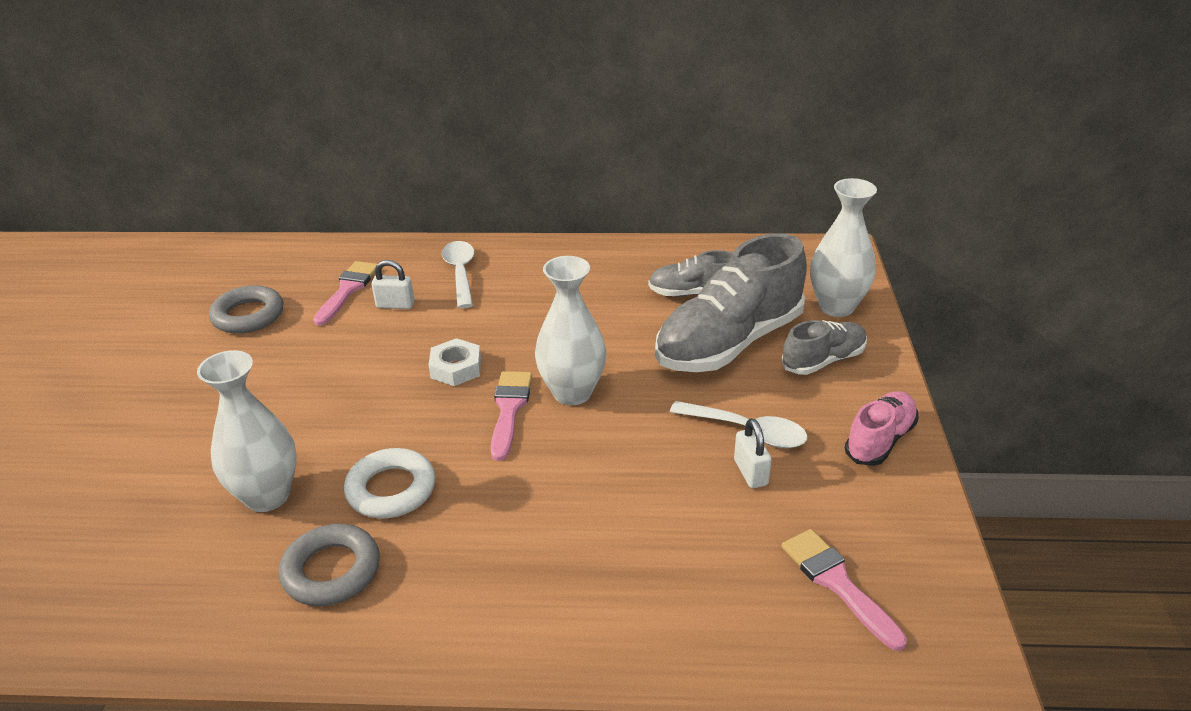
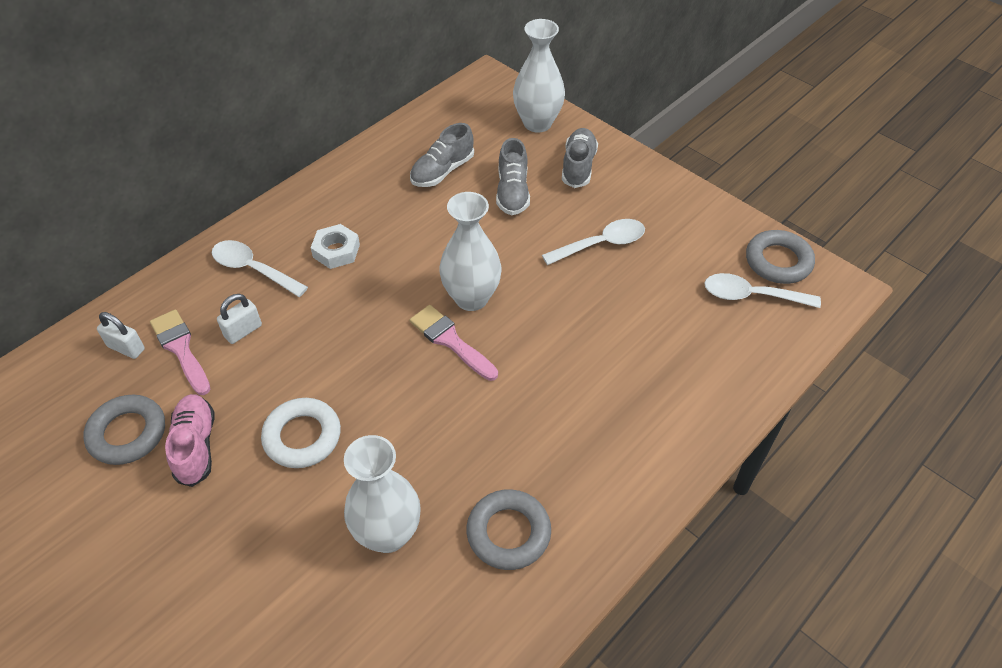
camera: 50 degrees left, 15 degrees up
white ring [344,448,435,518] -> white ring moved to [261,398,341,468]
white nut [428,338,481,386] -> white nut moved to [311,224,360,269]
grey shoe [655,233,807,372] -> grey shoe [496,138,530,215], size x0.52
white padlock [734,418,772,488] -> white padlock moved to [97,312,145,359]
pink brush [782,529,907,651] -> white spoon [704,273,821,308]
pink shoe [845,391,919,466] -> pink shoe moved to [165,394,215,487]
none -> grey ring [746,230,815,284]

